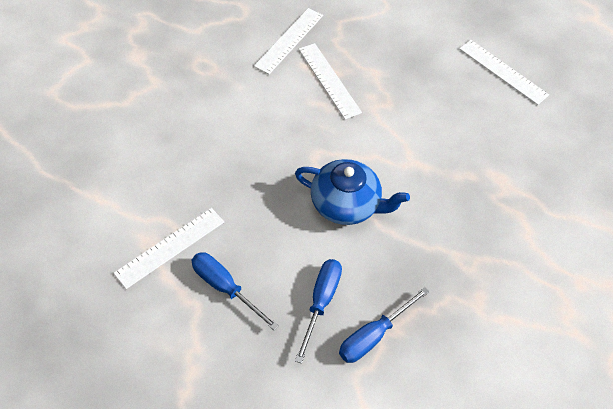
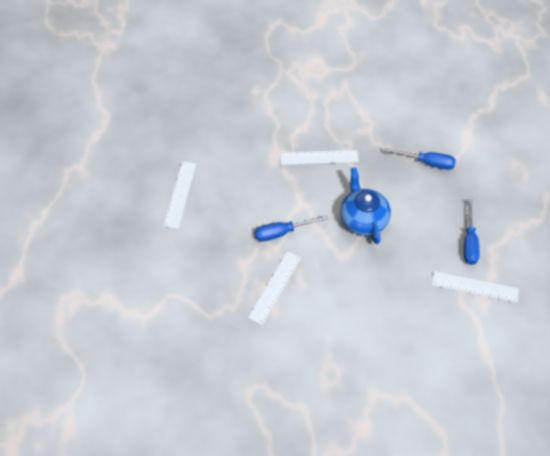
camera: 125 degrees left, 0 degrees up
white ruler [254,8,323,74] -> white ruler moved to [280,150,359,165]
blue screwdriver [295,259,342,364] -> blue screwdriver moved to [254,215,328,242]

